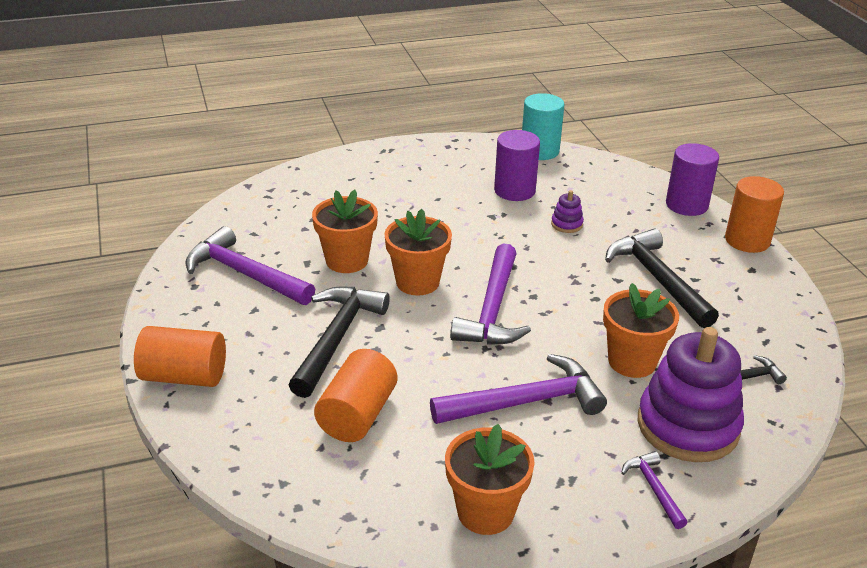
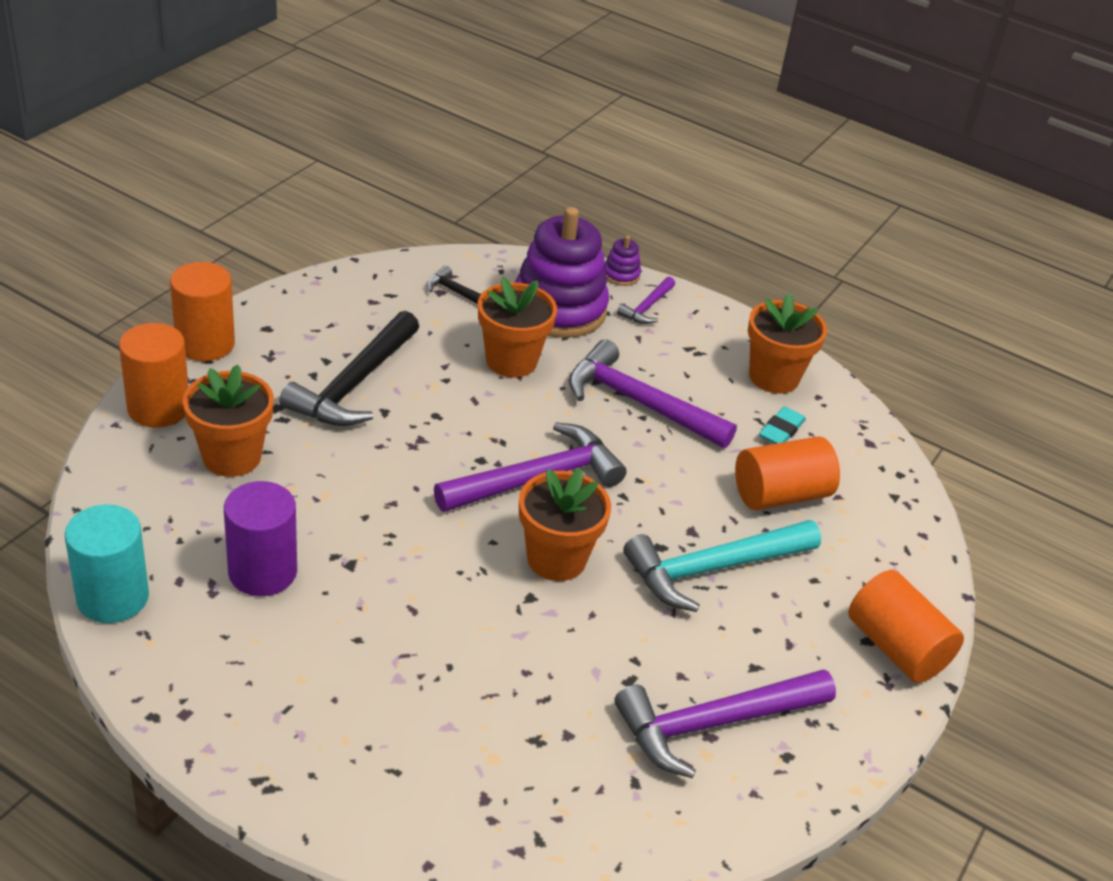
camera: 135 degrees left, 5 degrees up
purple hammer [185,226,315,305] -> purple hammer turned 75 degrees clockwise [615,669,836,778]
black hammer [289,287,390,398] -> turquoise hammer [623,520,821,612]
orange flower pot [312,190,378,273] -> orange flower pot moved to [183,364,274,477]
purple stacking toy [551,190,584,233] -> purple stacking toy moved to [604,236,641,286]
purple cylinder [666,143,719,216] -> orange cylinder [119,323,189,427]
none -> turquoise eraser [759,406,806,444]

